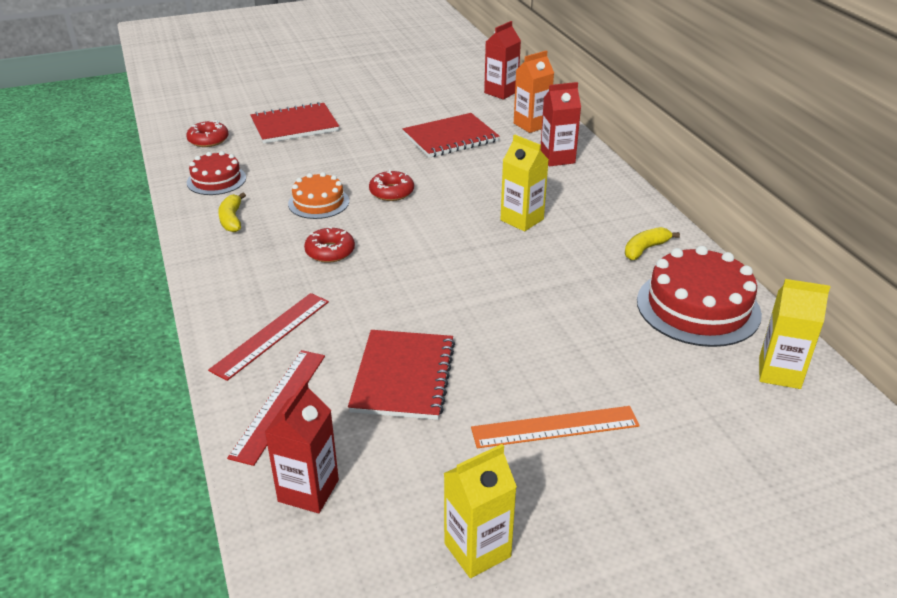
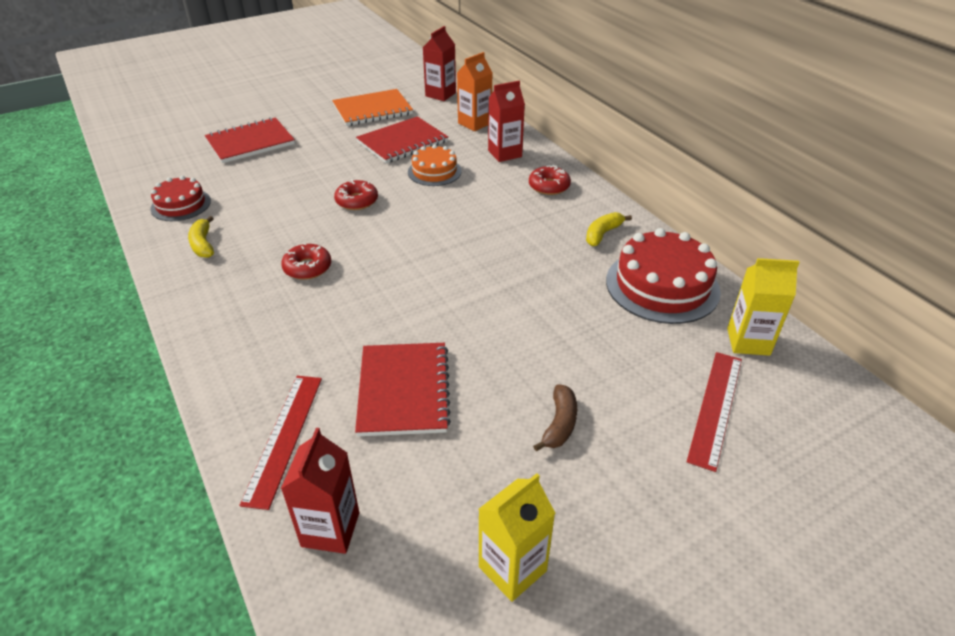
camera: 10 degrees left, 5 degrees up
red donut [186,120,229,147] -> red donut moved to [529,165,571,195]
red ruler [208,293,329,381] -> red ruler moved to [687,352,742,472]
orange cake [288,172,349,219] -> orange cake moved to [408,144,462,186]
orange ruler [471,406,640,448] -> brown banana [533,384,577,452]
yellow carton [500,134,549,231] -> none
none -> orange notebook [332,89,413,126]

